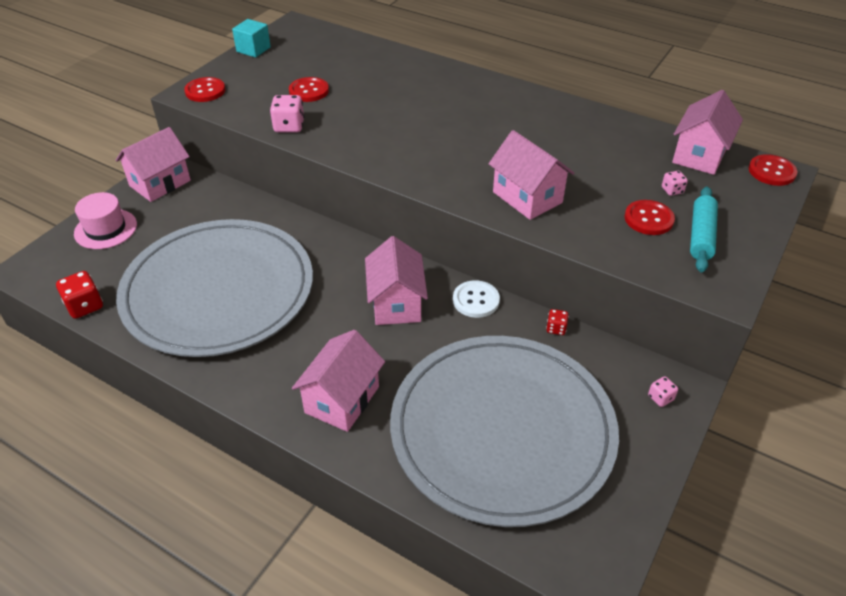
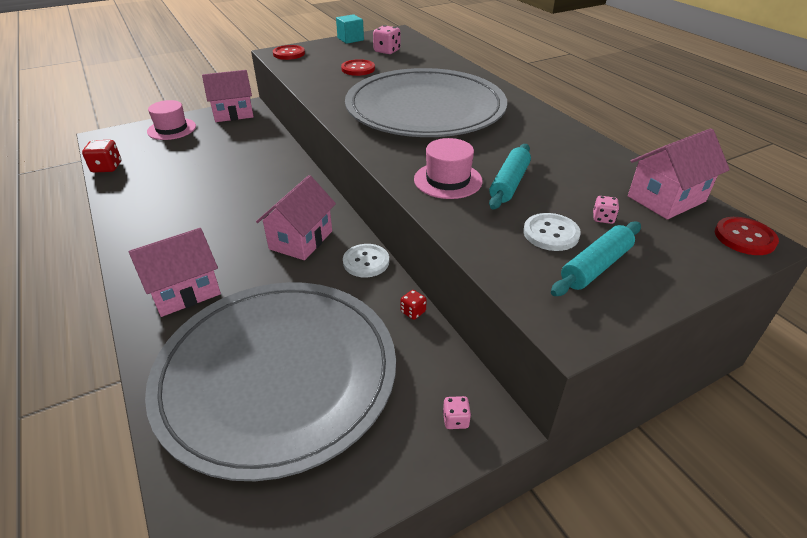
camera: 30 degrees right, 5 degrees down
grey plate [116,219,313,357] -> grey plate moved to [345,68,507,137]
pink dice [270,95,304,133] -> pink dice moved to [373,25,400,54]
pink house [489,130,574,220] -> pink hat [414,138,483,199]
red button [625,200,675,235] -> white button [523,213,581,251]
none -> turquoise rolling pin [489,144,531,210]

